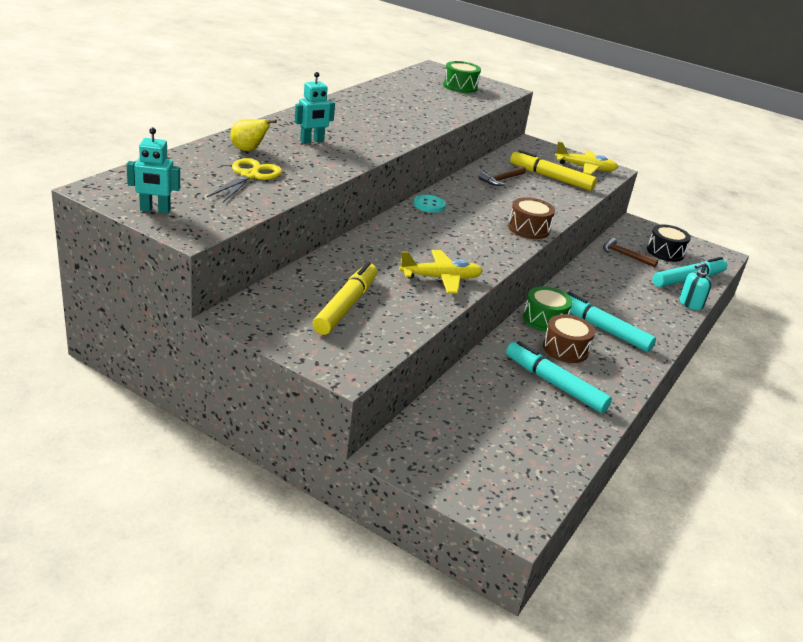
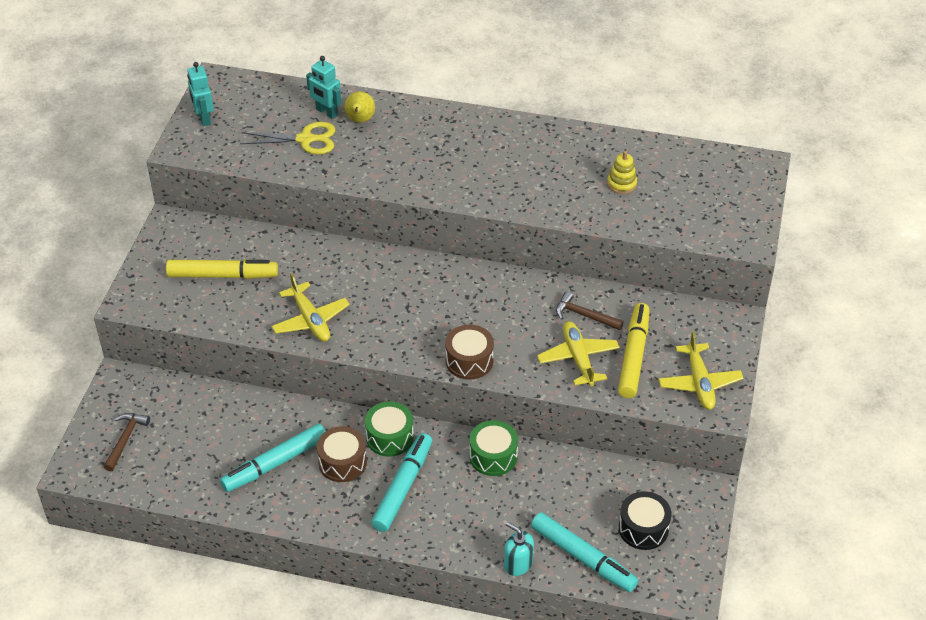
camera: 75 degrees right, 15 degrees up
turquoise robot [295,72,335,144] -> turquoise robot moved to [306,56,341,119]
turquoise button [414,195,446,212] -> none
green drum [443,61,481,93] -> green drum moved to [469,420,518,476]
turquoise marker [506,341,612,413] -> turquoise marker turned 150 degrees counterclockwise [220,424,326,492]
brown hammer [603,238,658,267] -> brown hammer moved to [104,413,150,471]
none -> yellow plane [537,321,620,386]
none -> yellow stacking toy [607,151,637,194]

